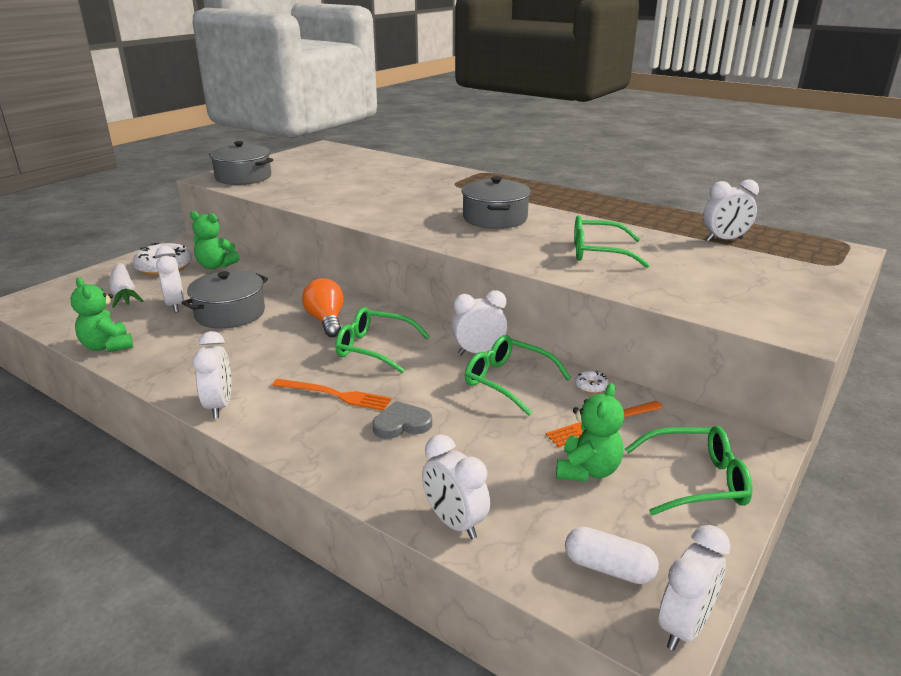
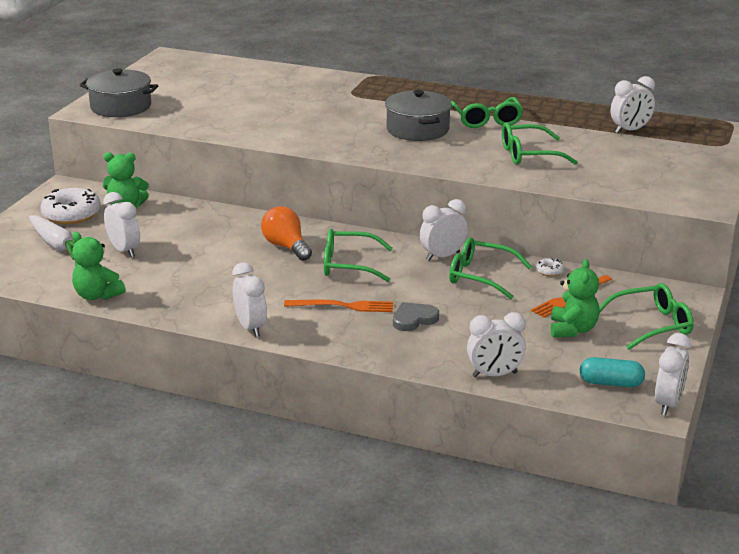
camera: 15 degrees left, 0 degrees up
grey pot [182,270,268,329] -> none
white clock [422,434,490,539] -> white clock turned 45 degrees counterclockwise [467,312,526,377]
white capsule [565,527,659,584] -> turquoise capsule [580,357,645,387]
none -> green glasses [451,97,523,128]

